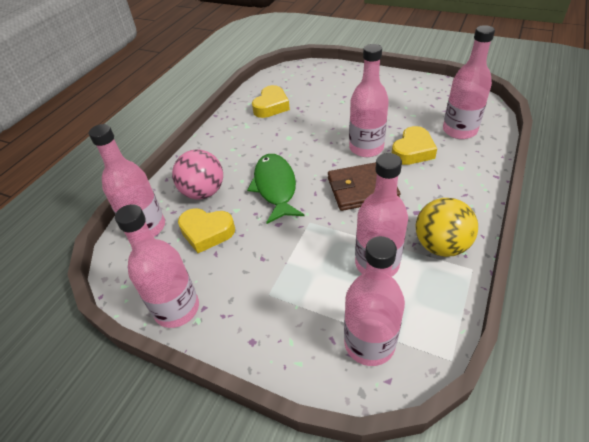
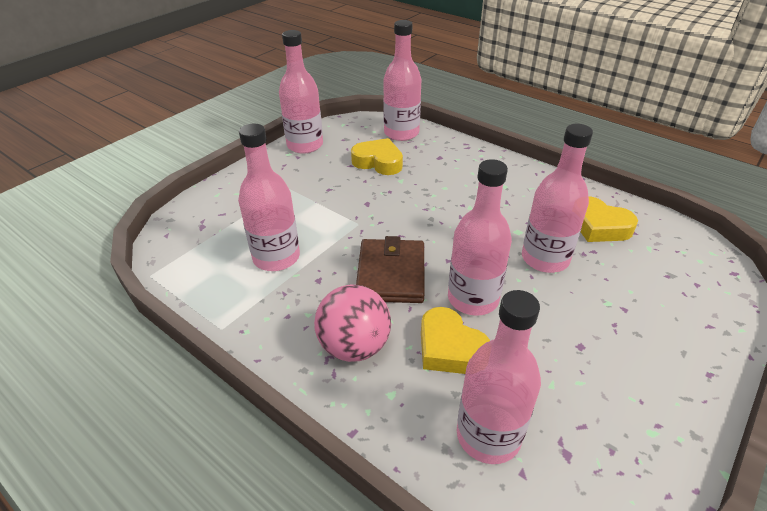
camera: 100 degrees right, 5 degrees down
pink ball [172,149,223,199] -> pink ball moved to [314,284,391,362]
yellow heart [178,208,235,253] -> yellow heart turned 90 degrees clockwise [351,138,403,175]
green fish [247,154,305,224] -> none
pink bottle [344,236,405,366] -> pink bottle moved to [522,124,593,273]
yellow ball [416,198,478,257] -> none

